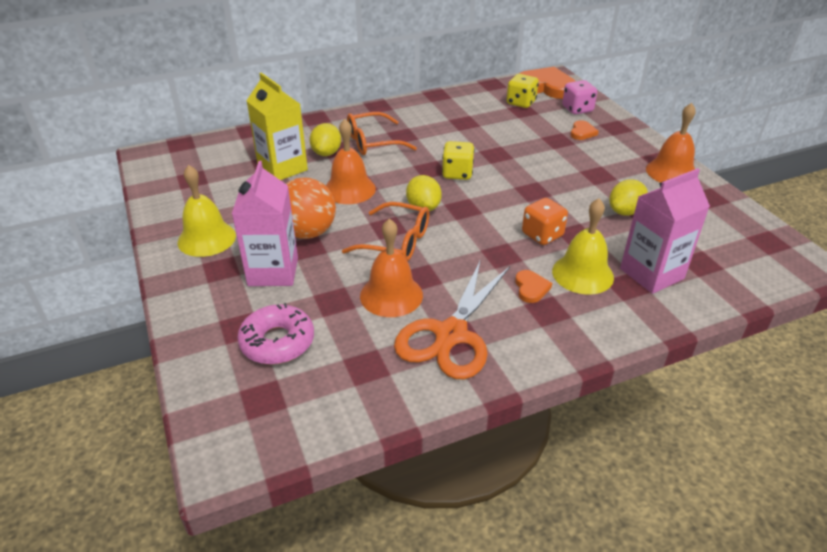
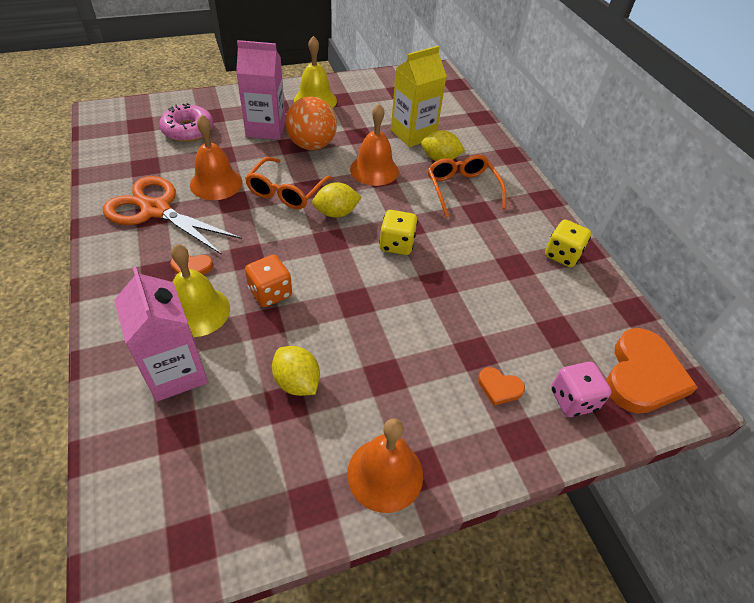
camera: 90 degrees right, 10 degrees up
yellow dice [507,74,539,108] -> yellow dice moved to [545,220,591,267]

